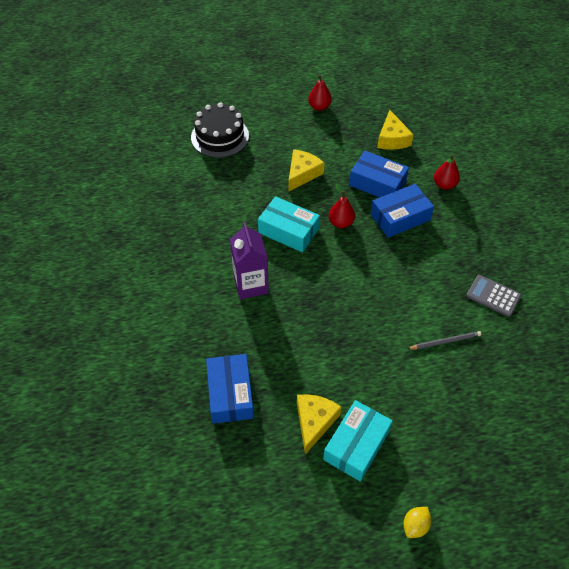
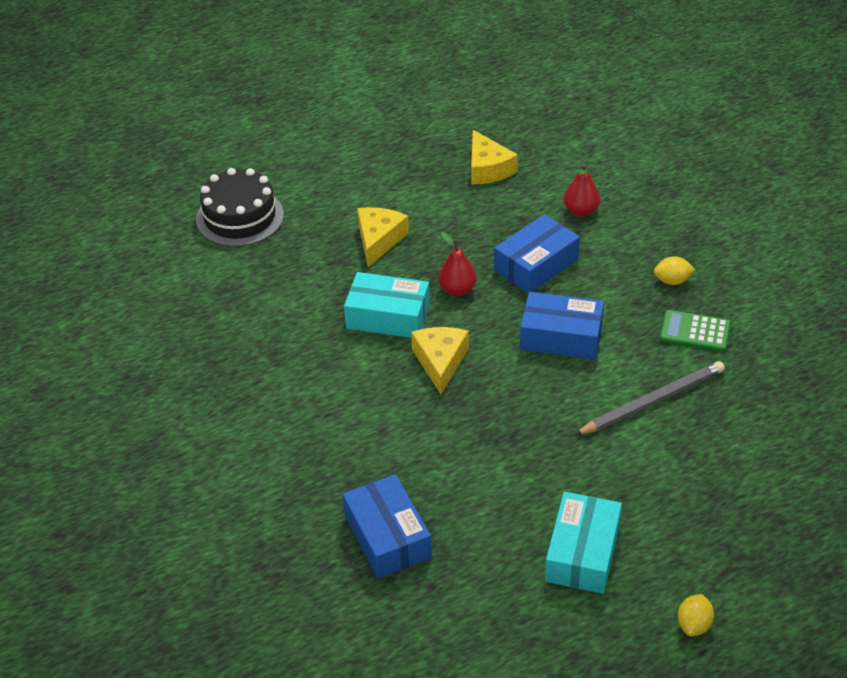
camera: 15 degrees left, 10 degrees down
purple carton [230,222,269,300] -> none
yellow cheese [297,394,341,455] -> yellow cheese moved to [411,327,469,395]
red pear [308,73,332,111] -> none
blue box [349,151,409,197] -> blue box moved to [520,292,604,359]
grey pencil [408,331,481,349] -> grey pencil [575,361,725,435], size x1.65
grey calculator [466,275,521,317] -> green calculator [660,310,731,352]
none -> yellow lemon [654,256,695,285]

